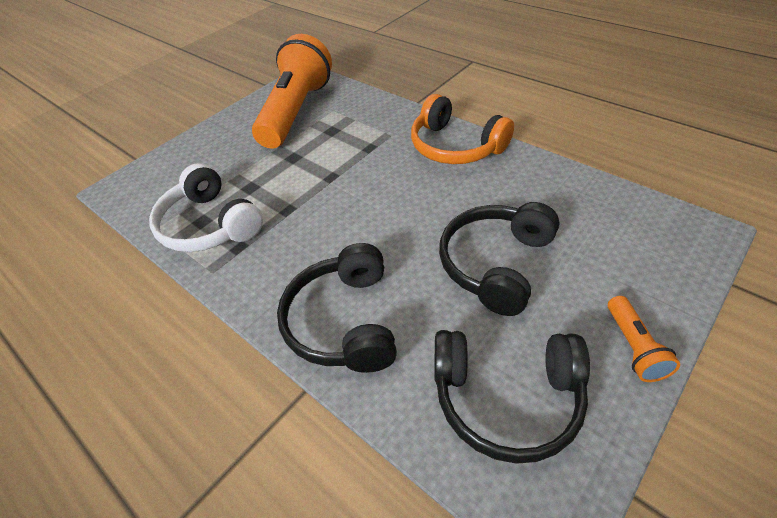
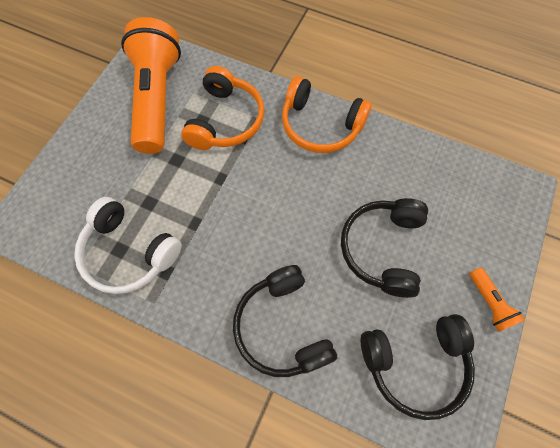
camera: 20 degrees left, 20 degrees up
none -> orange headphones [181,66,264,150]

